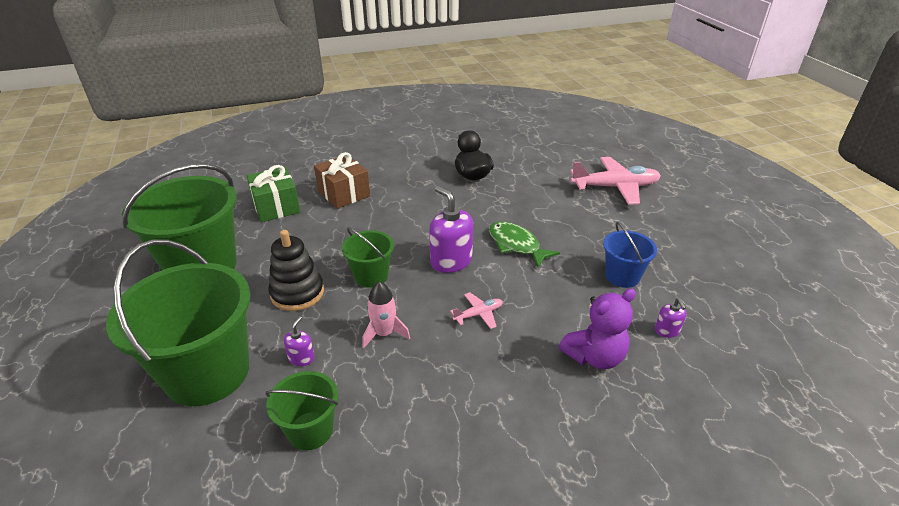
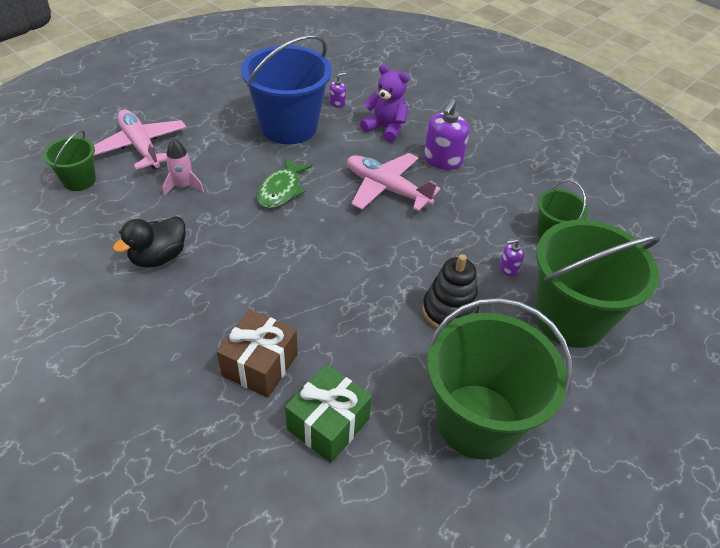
camera: 120 degrees left, 10 degrees up
green bucket [342,227,394,288] -> green bucket moved to [43,130,96,191]
pink rocket [362,281,410,348] -> pink rocket moved to [163,139,204,196]
purple soap dispenser [429,186,473,273] -> purple soap dispenser moved to [424,99,470,170]
pink plane [450,292,503,329] -> pink plane [347,153,441,211], size x2.16
blue bucket [603,222,657,288] -> blue bucket [241,35,332,144], size x2.00

